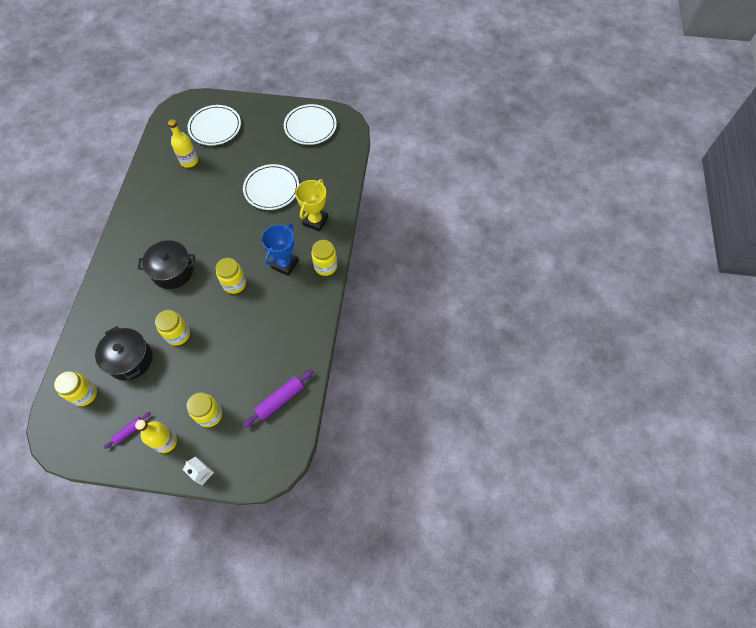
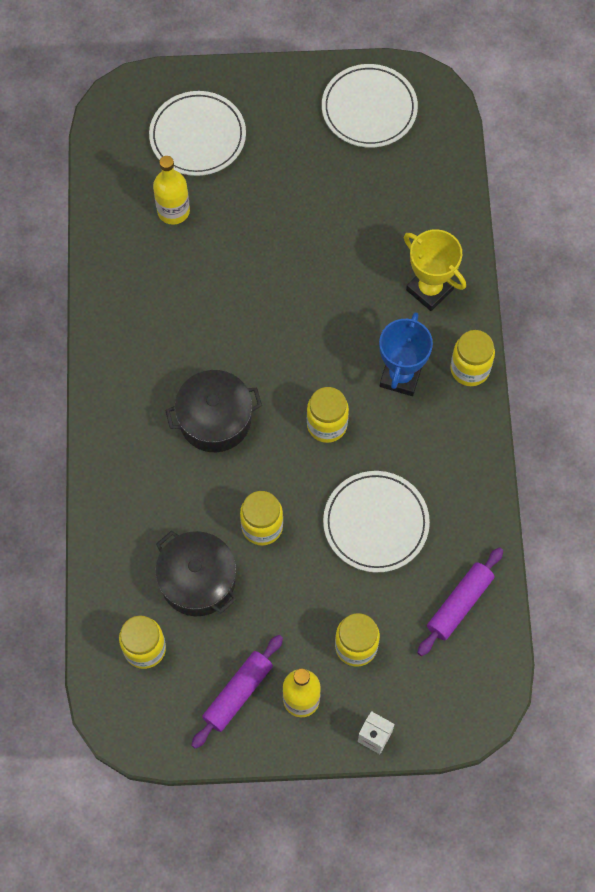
camera: 10 degrees left, 5 degrees up
purple rolling pin [104,412,151,449] -> purple rolling pin [191,635,283,749], size x1.66
white plate [243,164,299,210] -> white plate moved to [323,471,430,572]
yellow trophy [295,179,329,232] -> yellow trophy turned 60 degrees counterclockwise [404,229,466,311]

